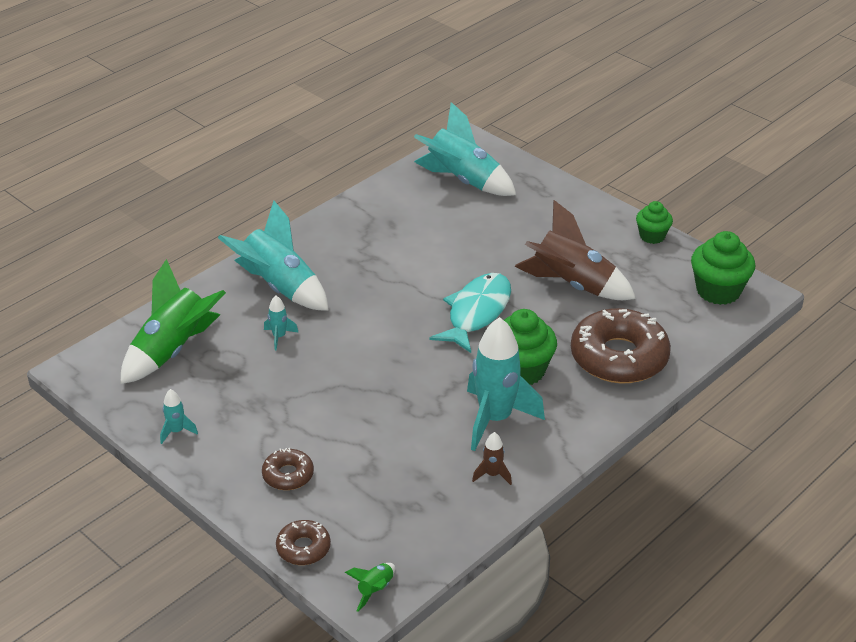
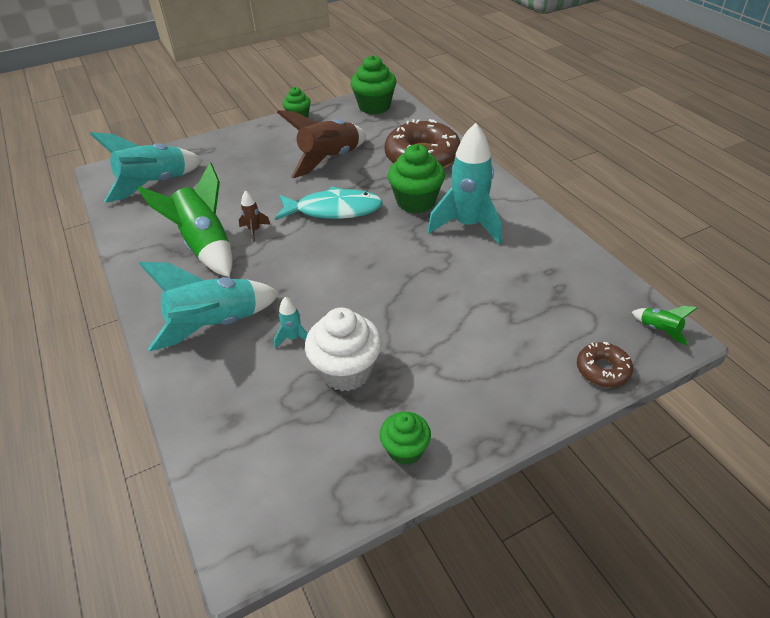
camera: 70 degrees left, 5 degrees up
green rocket [120,259,226,384] -> green rocket moved to [138,162,233,277]
turquoise rocket [160,389,198,444] -> green cupcake [379,412,431,465]
brown donut [262,448,314,490] -> none
turquoise fish [429,273,511,353] -> turquoise fish turned 135 degrees clockwise [275,186,383,220]
brown rocket [472,432,512,485] -> brown rocket moved to [239,191,270,242]
none -> white cupcake [305,307,382,391]

